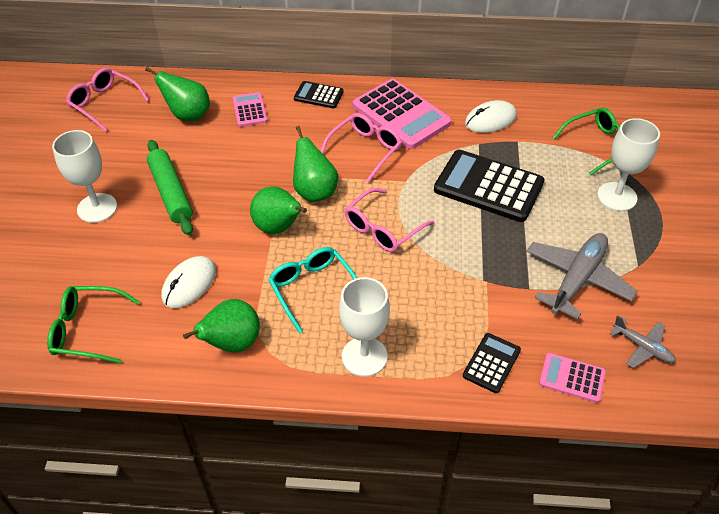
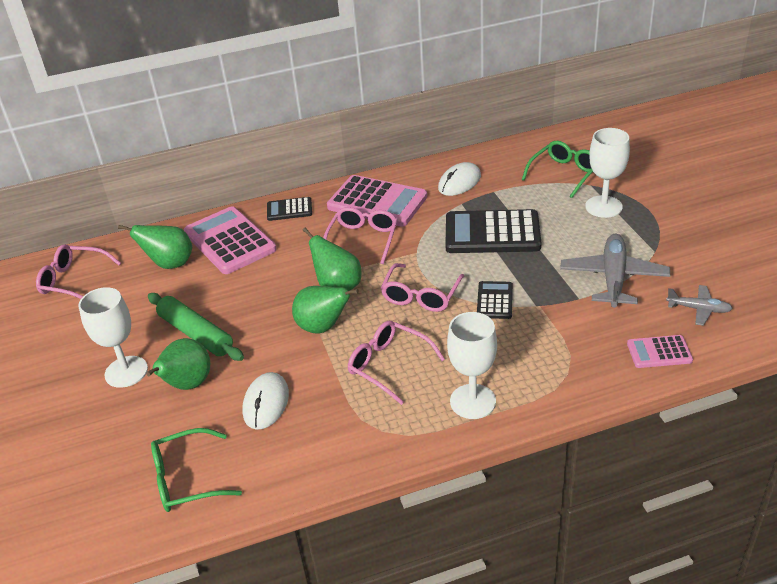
camera: 20 degrees left, 10 degrees down
green pear [183,299,260,353] -> green pear moved to [146,338,210,390]
pink calculator [232,92,268,127] -> pink calculator [184,206,276,274], size x1.95
turquoise glasses [268,247,357,334] -> pink glasses [348,320,445,405]
black calculator [463,333,521,393] -> black calculator moved to [477,281,513,319]

